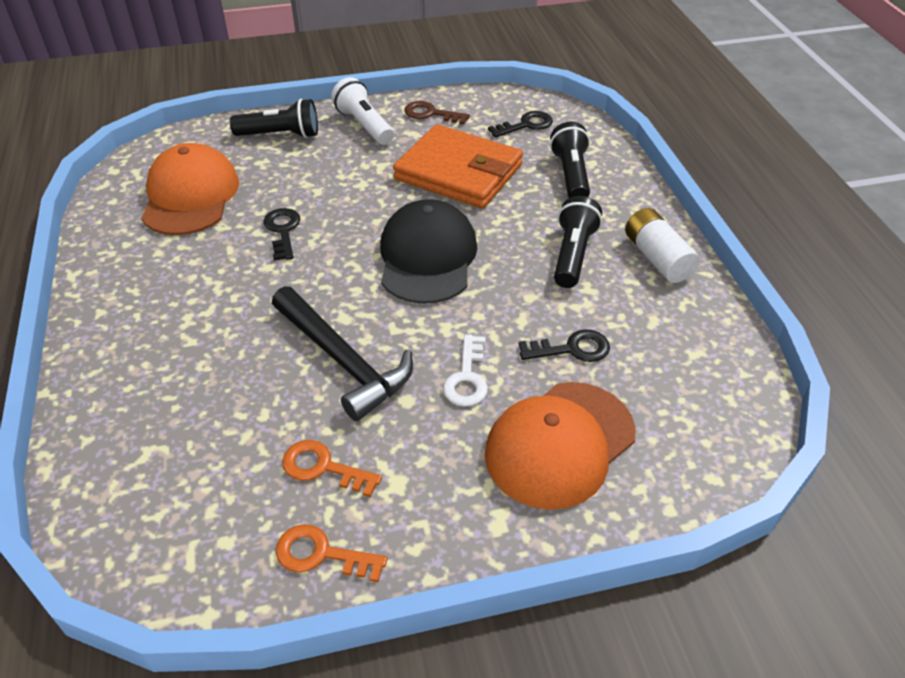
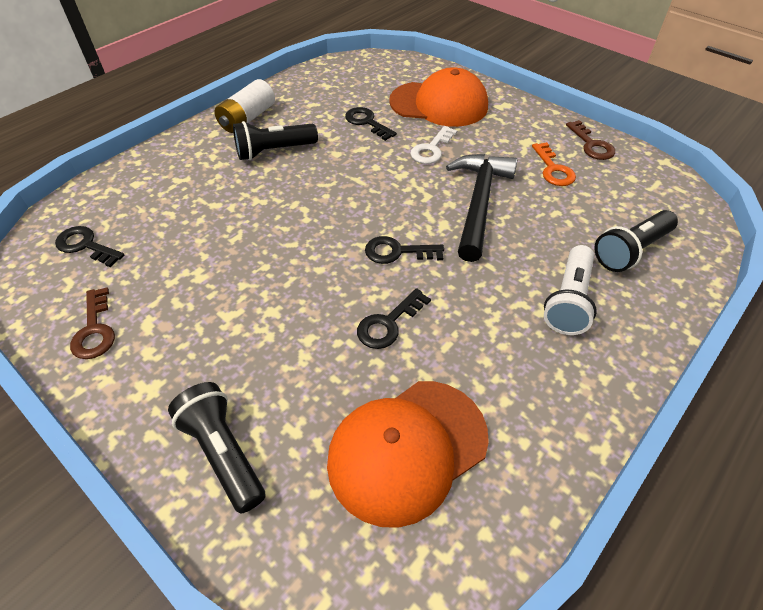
camera: 125 degrees left, 5 degrees up
orange key [276,524,387,582] -> brown key [566,120,615,160]
white flashlight [331,77,394,145] -> white flashlight moved to [544,245,597,335]
black cap [380,199,478,304] -> none
orange wallet [393,124,523,208] -> none
white key [443,334,488,407] -> white key turned 150 degrees clockwise [410,126,457,164]
black flashlight [550,122,590,198] -> black flashlight moved to [594,210,678,272]
none -> black key [365,236,444,264]

